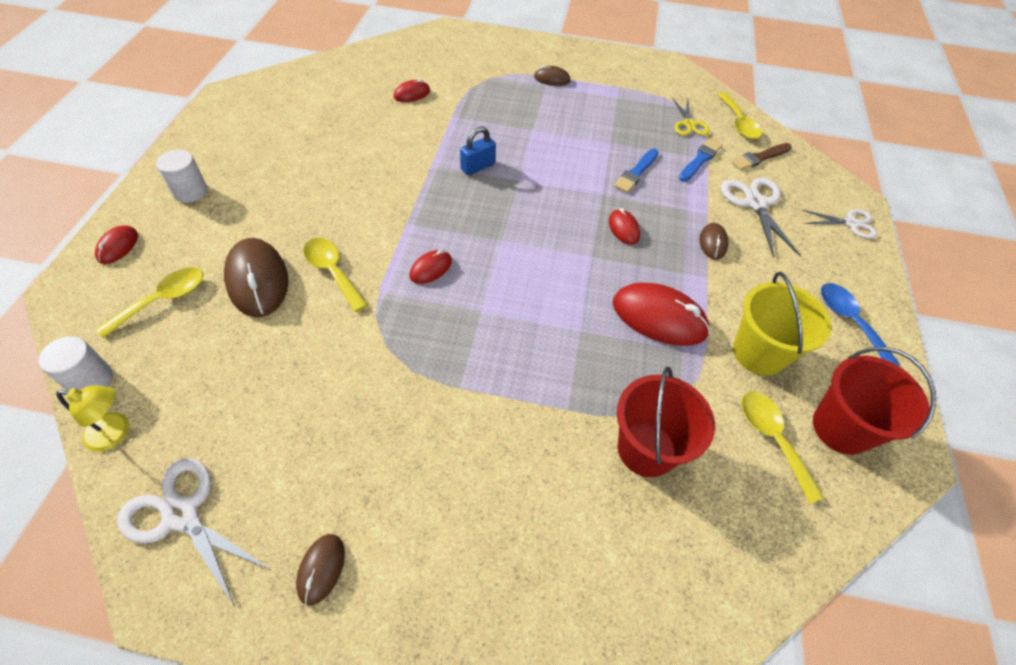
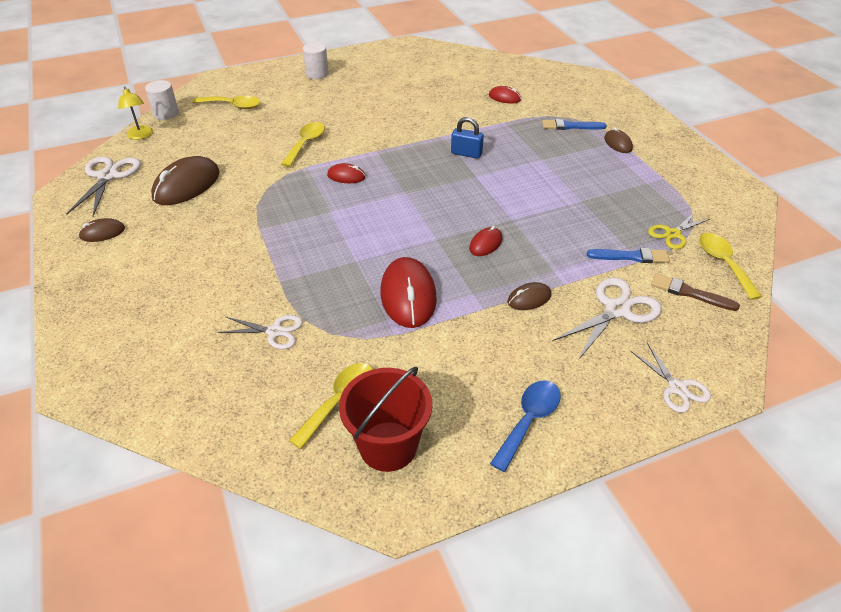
camera: 60 degrees right, 10 degrees down
red mouse [95,225,138,264] -> none
brown mouse [224,238,288,317] -> brown mouse moved to [151,156,220,205]
blue brush [614,149,659,193] -> blue brush moved to [542,119,607,130]
red bucket [617,367,715,477] -> white scissors [218,315,303,349]
yellow spoon [718,93,762,139] -> yellow spoon turned 120 degrees clockwise [699,233,762,300]
yellow bucket [733,272,831,376] -> none

